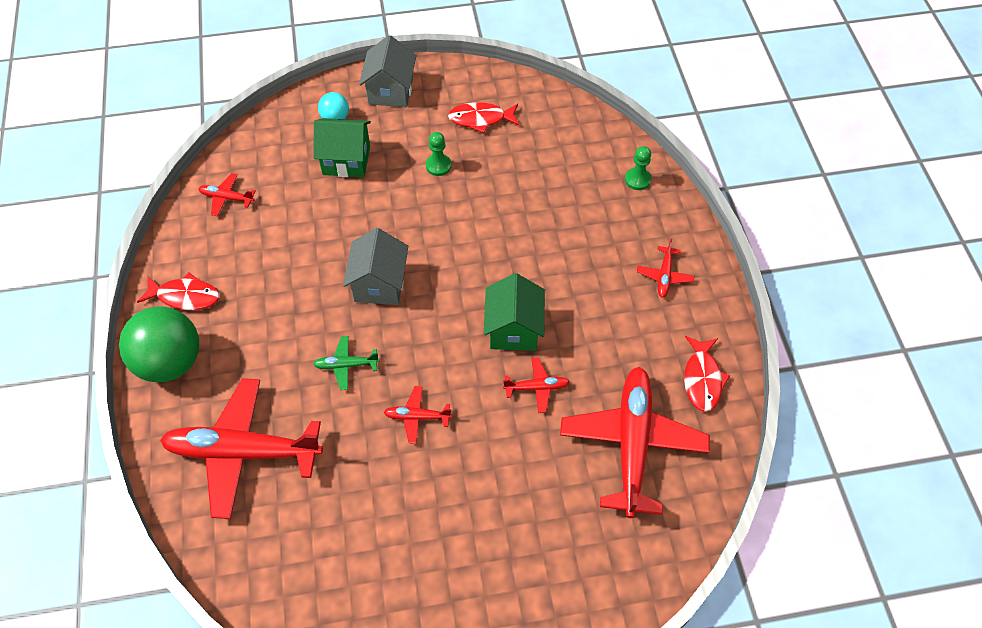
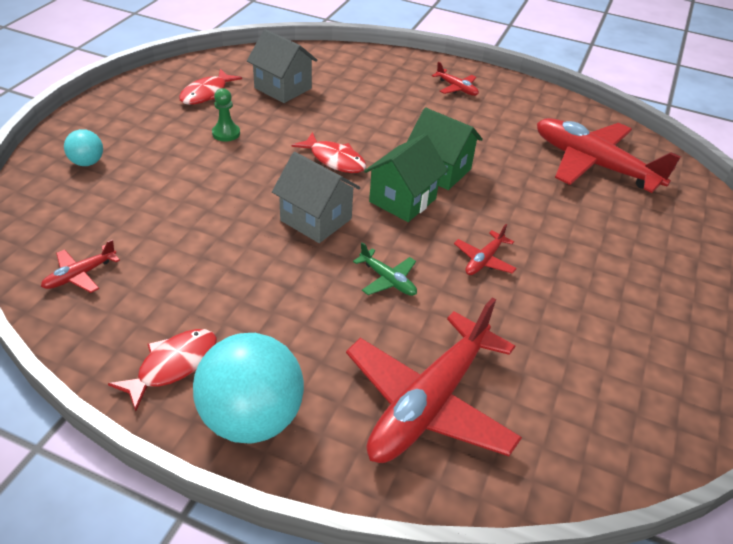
camera: 60 degrees left, 15 degrees down
green ball [119,306,199,382] -> turquoise ball [193,333,304,444]
green house [313,118,371,177] -> green house moved to [364,134,448,222]
green plane [313,336,380,390] -> green plane turned 75 degrees counterclockwise [353,242,417,296]
grey house [359,35,417,107] -> grey house moved to [247,29,318,103]
red plane [503,357,570,413] -> none
green pawn [625,146,651,190] -> none
red fish [684,336,730,412] -> red fish moved to [292,132,366,173]

